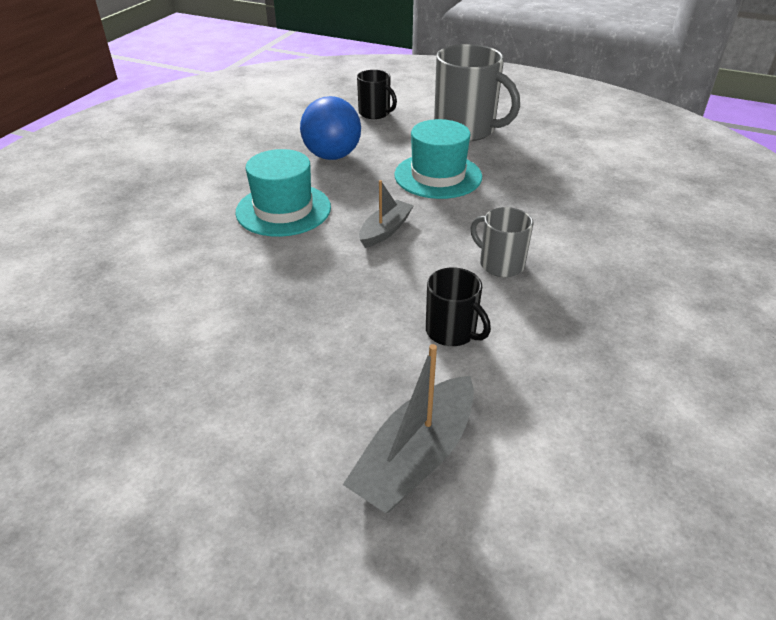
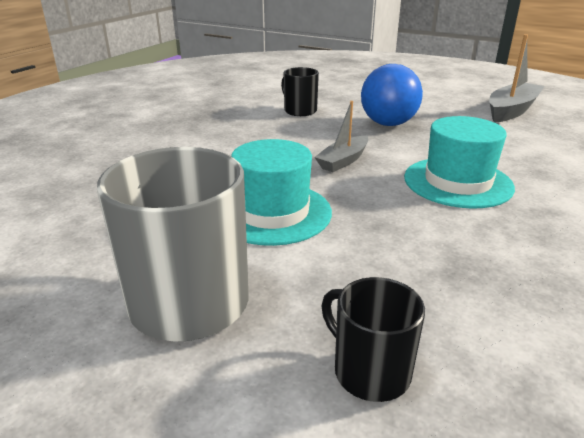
camera: 175 degrees left, 10 degrees down
blue ball [300,96,361,160] -> blue ball moved to [361,64,423,126]
grey boat [343,344,474,513] -> grey boat moved to [489,34,545,123]
grey mug [470,207,533,277] -> none

